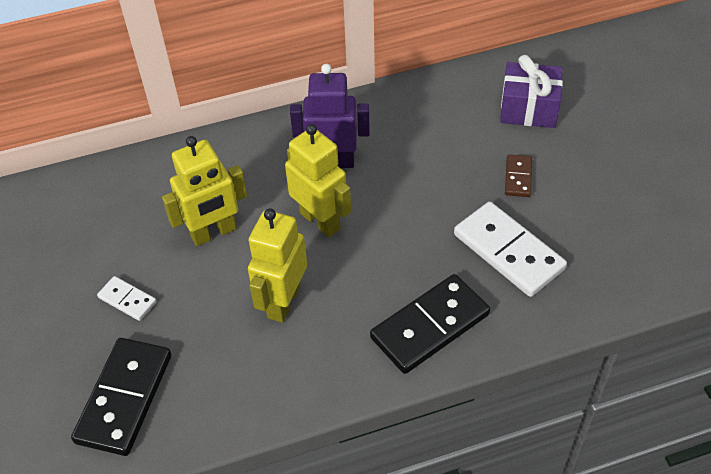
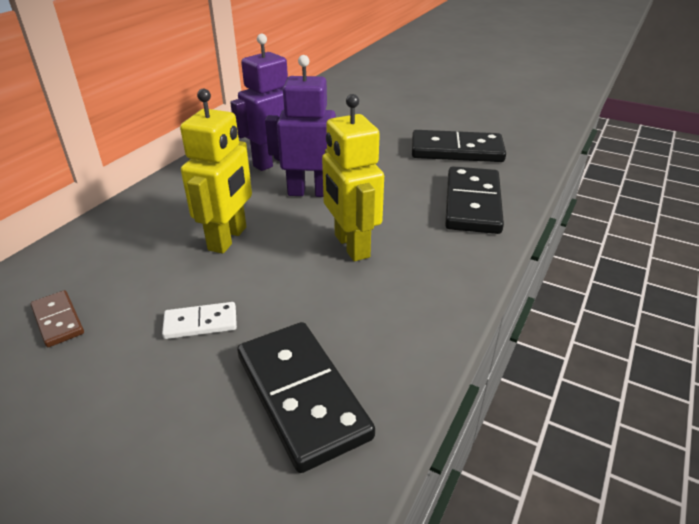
camera: 45 degrees left, 15 degrees down
yellow robot [285,124,351,237] -> purple robot [265,55,336,197]
white domino [454,202,567,297] -> black domino [412,130,506,162]
purple gift [500,55,563,128] -> none
brown domino [505,154,532,197] -> brown domino moved to [31,290,84,347]

